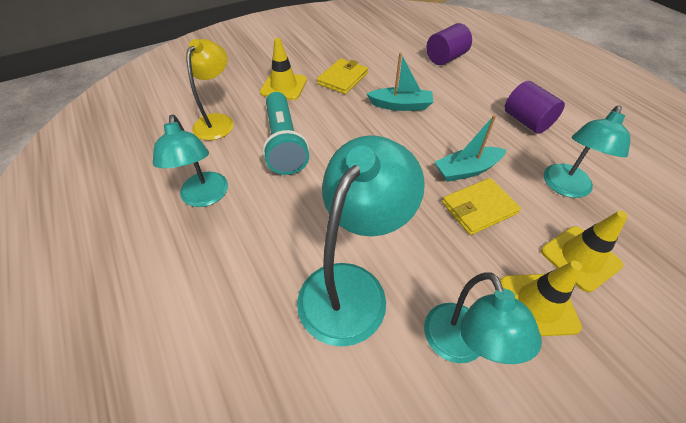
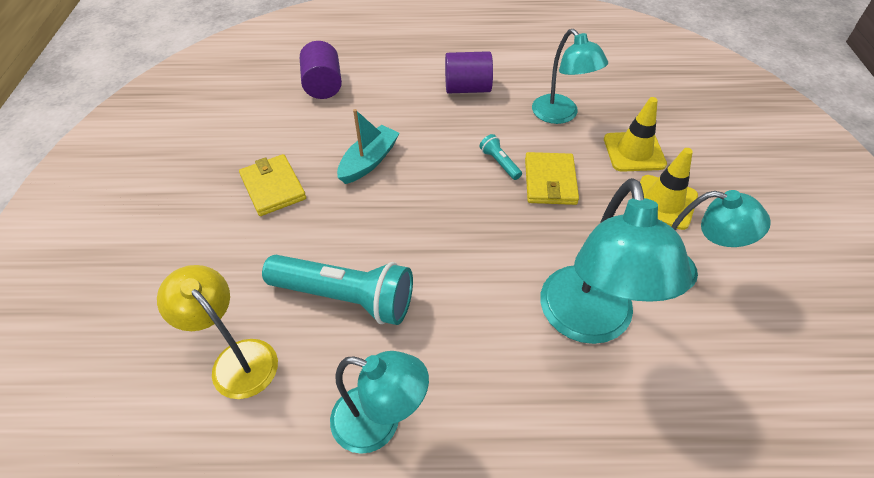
camera: 60 degrees left, 0 degrees up
yellow traffic cone [260,38,307,100] -> none
turquoise lamp [297,135,425,347] -> turquoise lamp turned 150 degrees counterclockwise [540,178,692,344]
turquoise boat [435,115,506,182] -> turquoise flashlight [479,134,522,180]

